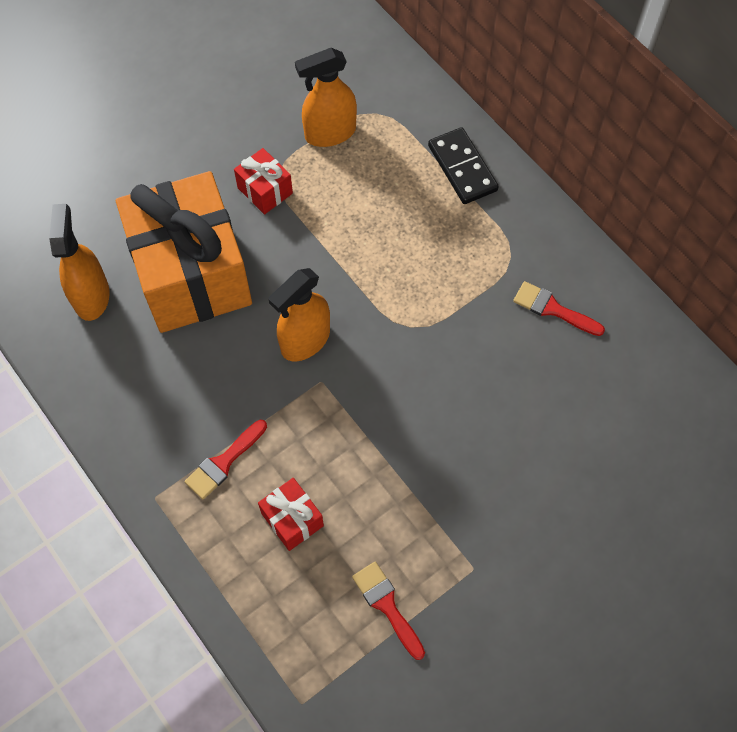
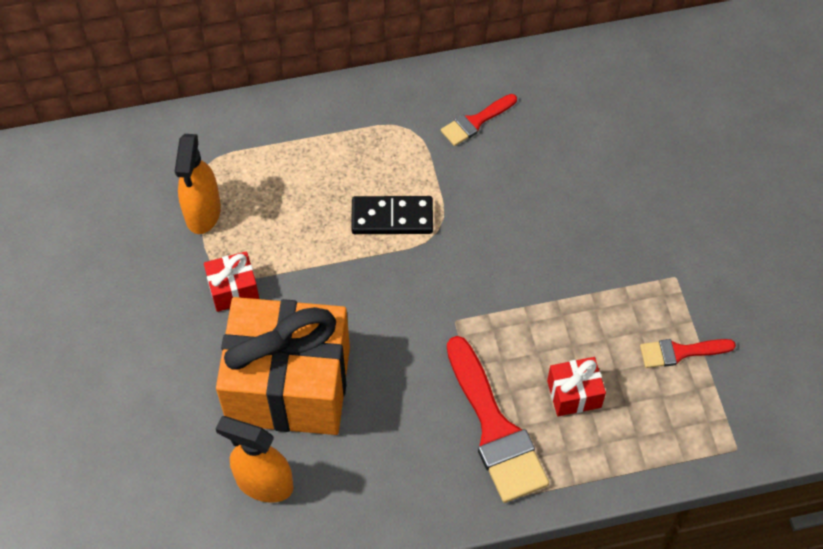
camera: 65 degrees left, 5 degrees down
red brush [185,420,267,500] -> red brush [447,336,549,503], size x1.87
orange spray bottle [269,268,330,361] -> none
black domino [428,127,499,204] -> black domino moved to [351,196,433,234]

